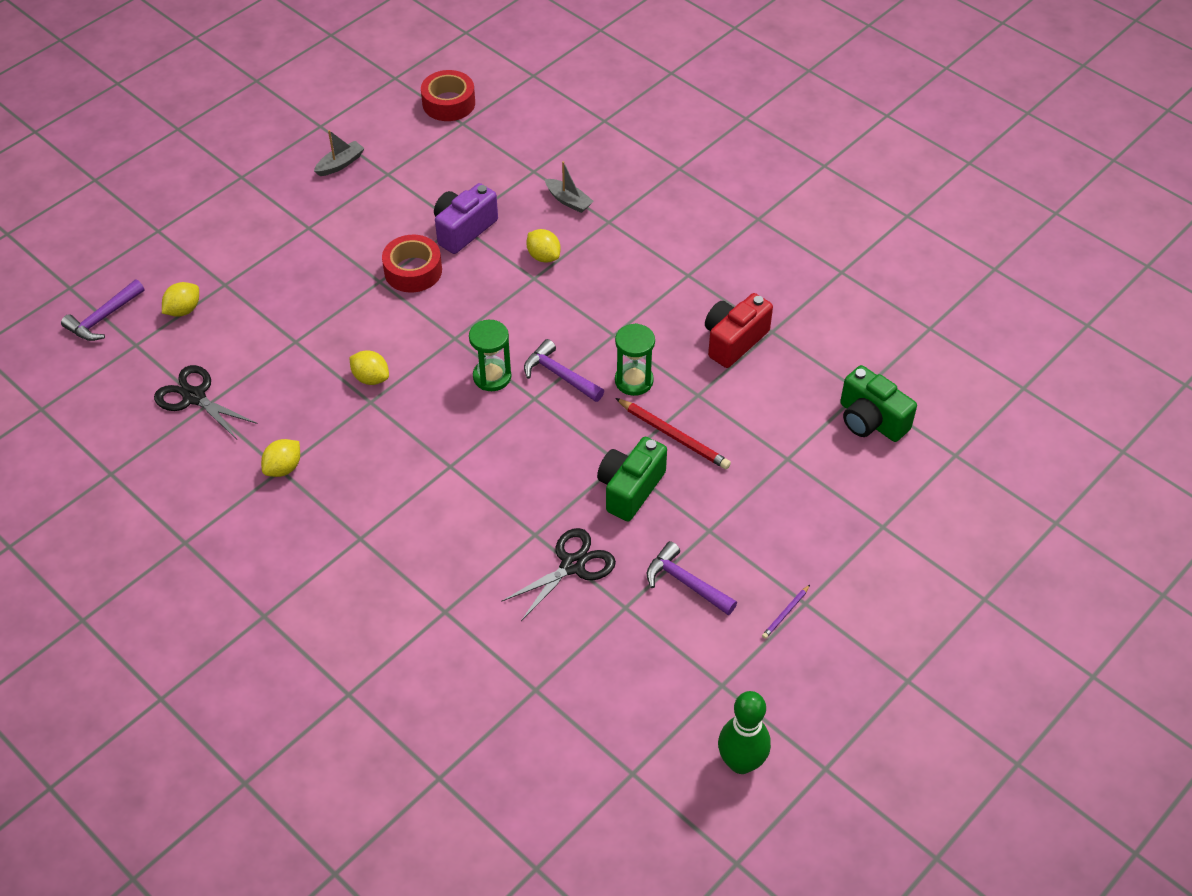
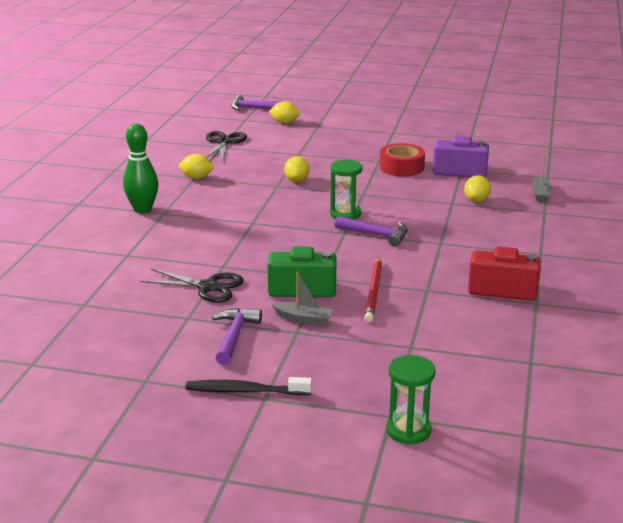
camera: 60 degrees right, 25 degrees down
grey boat [314,130,365,176] -> grey boat moved to [272,272,333,325]
red tape [421,70,475,121] -> none
purple hammer [524,339,604,402] -> purple hammer turned 105 degrees clockwise [335,216,408,247]
green hourglass [615,323,655,396] -> green hourglass moved to [386,355,436,445]
green bowling pin [718,691,771,774] -> green bowling pin moved to [123,123,159,214]
purple pencil [762,585,810,639] -> black toothbrush [186,377,312,395]
green camera [840,365,917,442] -> none

